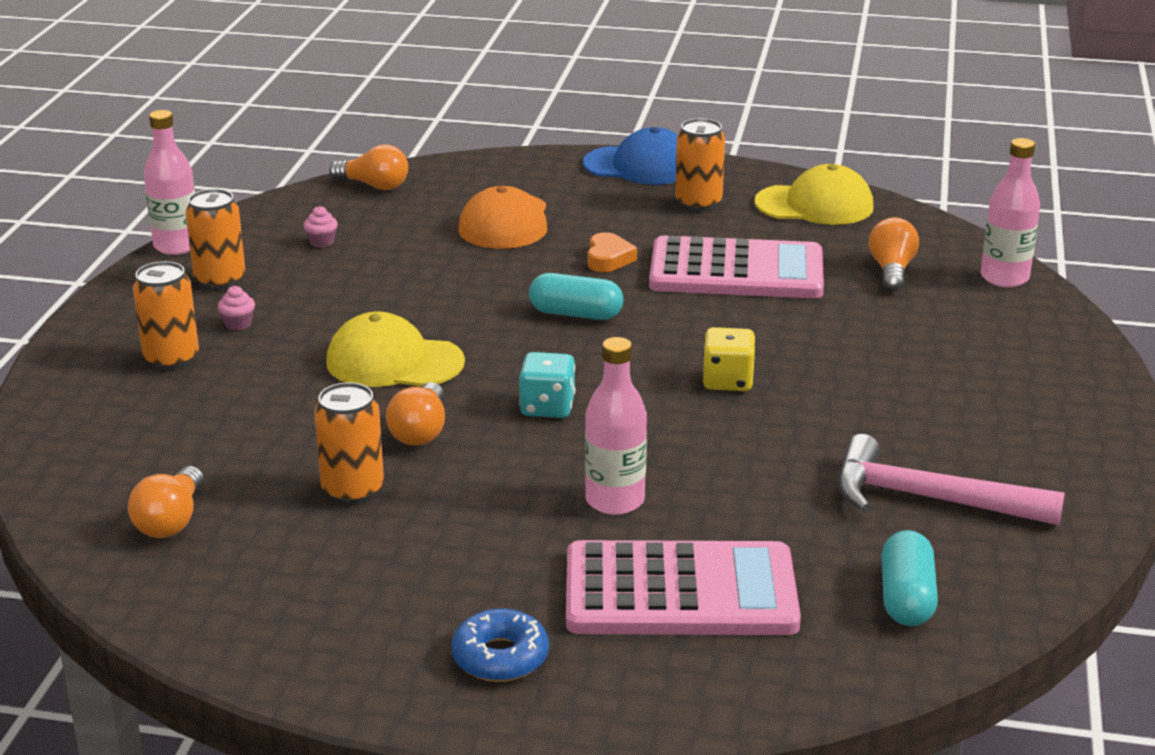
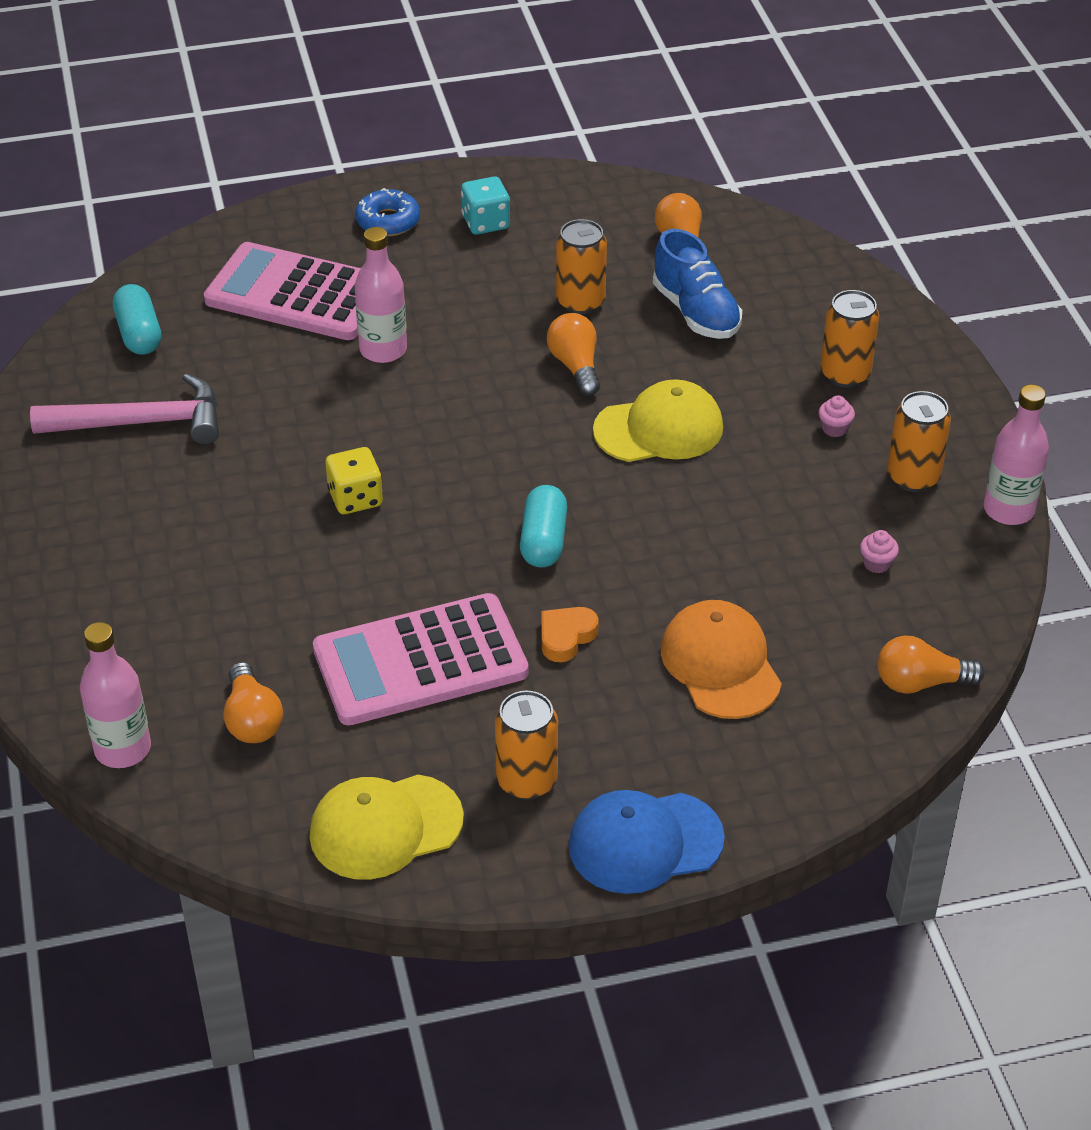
camera: 155 degrees right, 15 degrees up
turquoise dice [519,352,575,418] -> turquoise dice moved to [461,177,510,235]
turquoise capsule [529,273,623,320] -> turquoise capsule turned 75 degrees counterclockwise [520,485,567,567]
pink calculator [566,540,801,635] -> pink calculator turned 45 degrees clockwise [204,242,361,340]
orange heart [587,232,637,272] -> orange heart turned 60 degrees clockwise [541,607,599,662]
none -> blue shoe [653,229,742,339]

